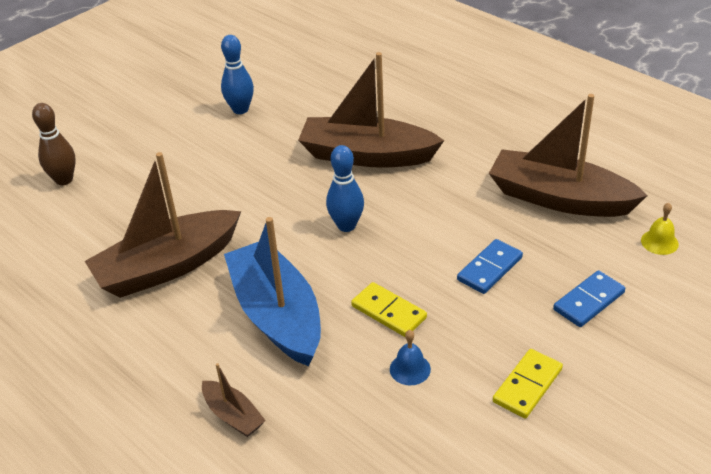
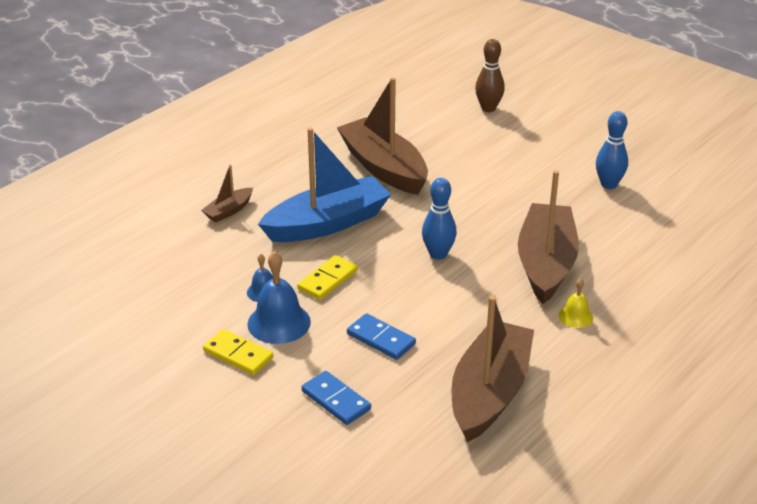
camera: 85 degrees right, 5 degrees down
yellow bell [641,203,679,255] -> yellow bell moved to [559,278,593,328]
none -> blue bell [247,251,311,344]

